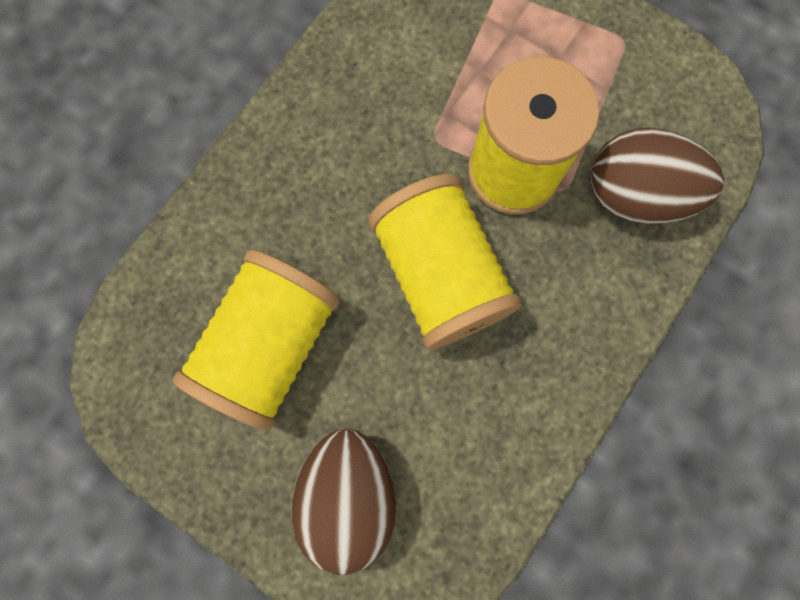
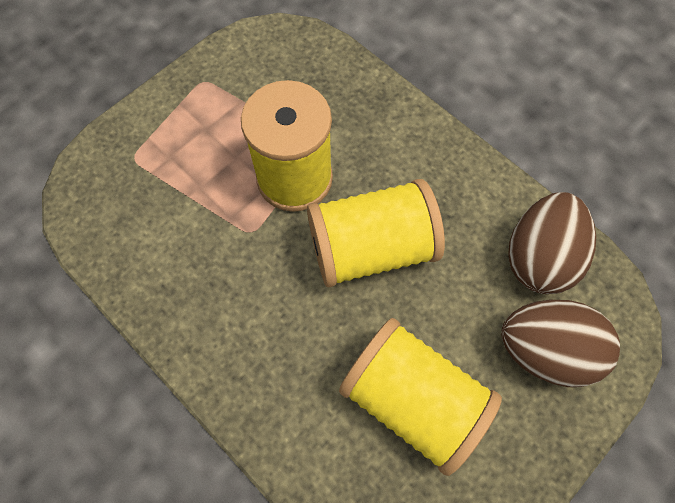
camera: 80 degrees left, 10 degrees down
brown egg [590,128,724,224] -> brown egg moved to [508,192,596,294]

